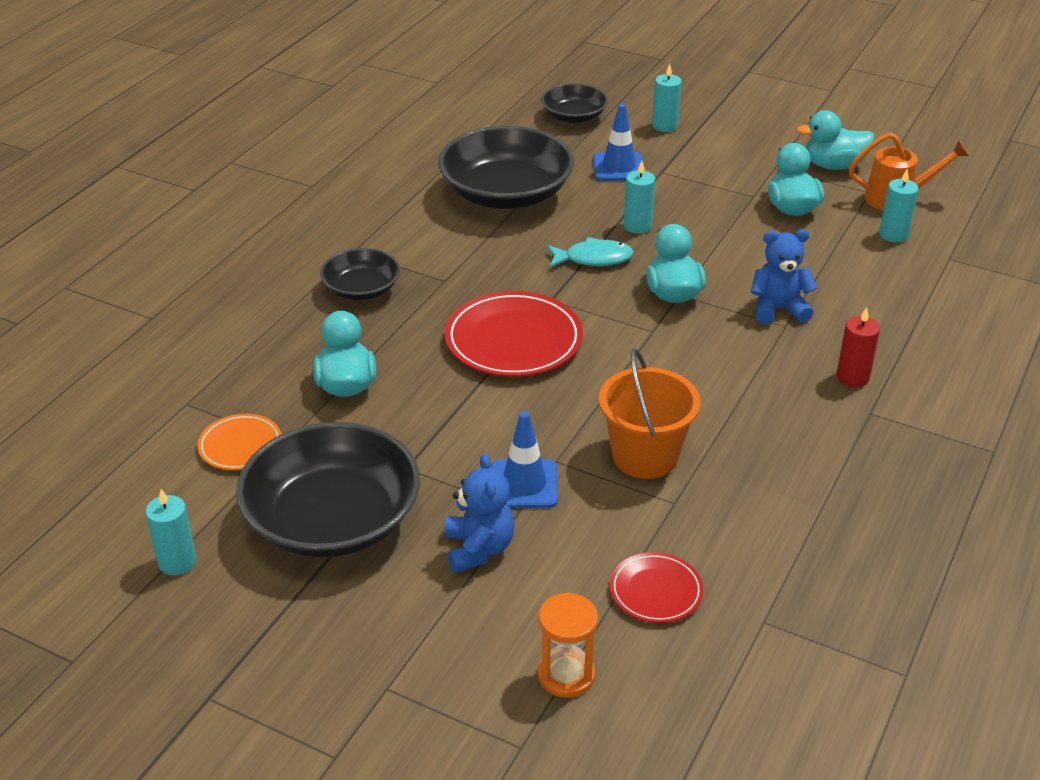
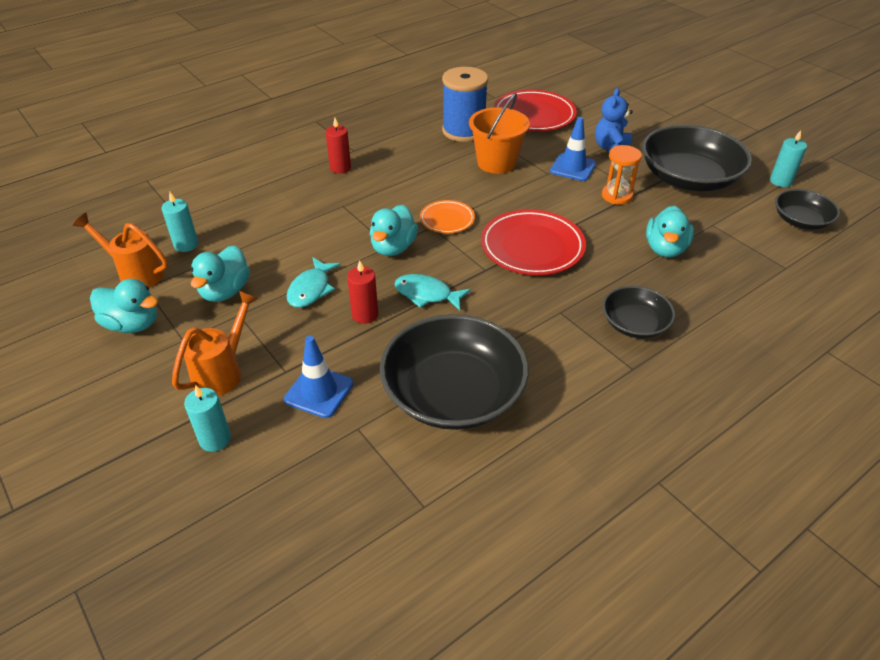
camera: 155 degrees left, 5 degrees up
orange plate [197,414,281,470] -> orange plate moved to [420,200,475,233]
orange hourglass [538,592,598,698] -> orange hourglass moved to [602,145,642,205]
black bowl [541,83,608,123] -> black bowl moved to [775,189,840,230]
red plate [610,552,704,623] -> red plate [493,90,577,131], size x1.81
turquoise candle [623,161,655,234] -> red candle [347,260,378,324]
blue teddy bear [751,229,817,325] -> none
none -> orange watering can [172,291,259,396]
none -> turquoise fish [287,257,341,308]
none -> blue spool [442,67,488,142]

